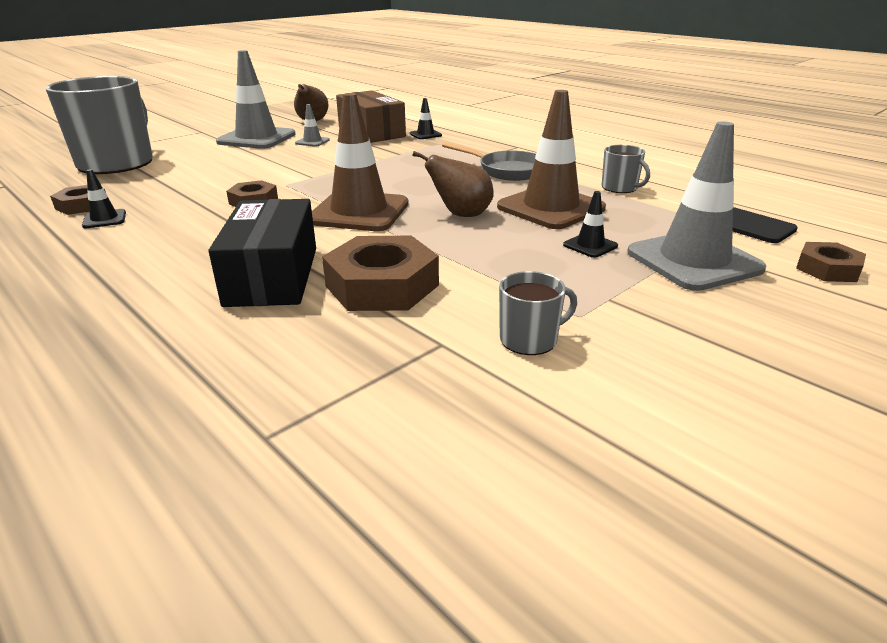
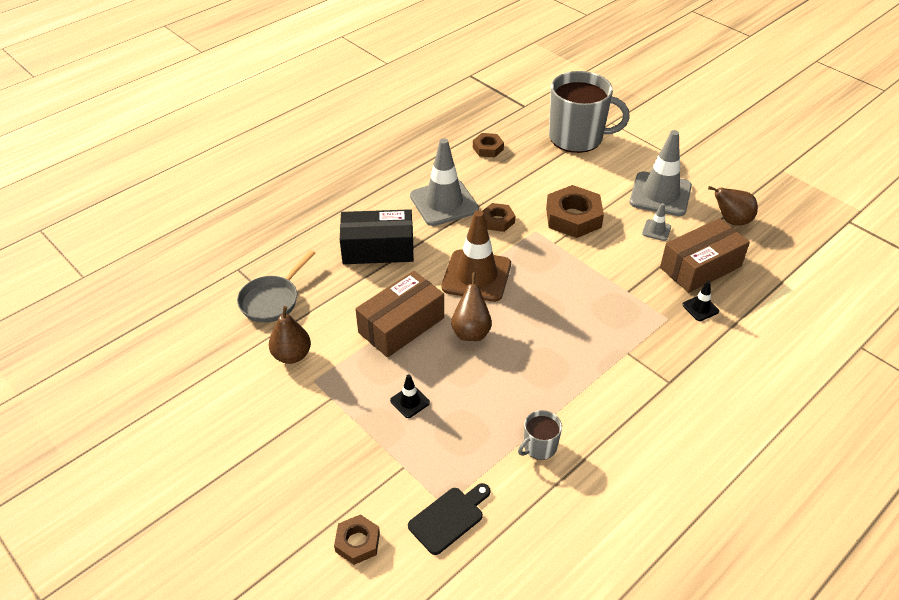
camera: 90 degrees right, 15 degrees up
black traffic cone [82,169,126,228] -> none
brown nut [322,236,439,311] -> brown nut moved to [546,185,604,238]
grey pan [442,142,536,181] -> grey pan moved to [237,250,316,323]
brown traffic cone [497,90,606,229] -> none
grey mug [499,271,577,355] -> brown pear [269,306,311,364]
grey traffic cone [627,121,766,291] -> grey traffic cone moved to [410,138,479,226]
none -> brown box [355,271,444,358]

